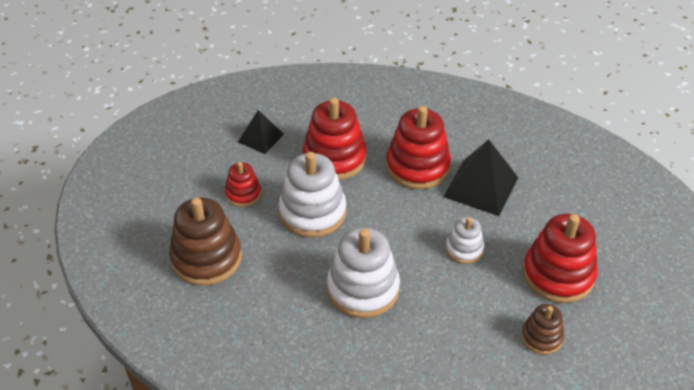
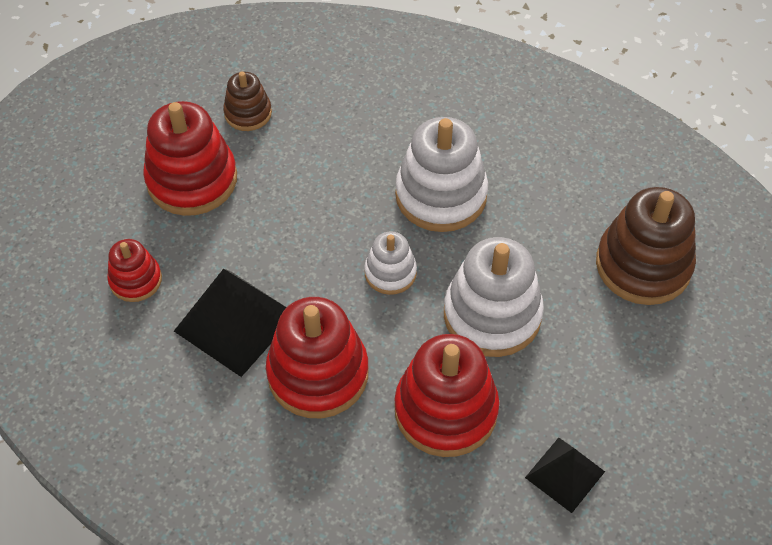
camera: 170 degrees left, 10 degrees up
red stacking toy [225,162,261,207] -> red stacking toy moved to [107,239,162,302]
white stacking toy [446,217,484,264] -> white stacking toy moved to [364,231,417,295]

